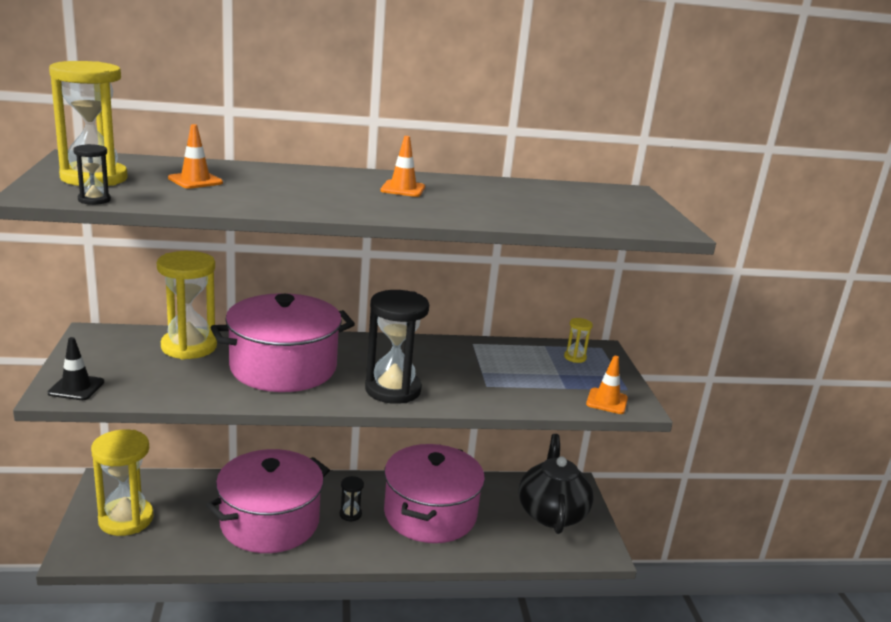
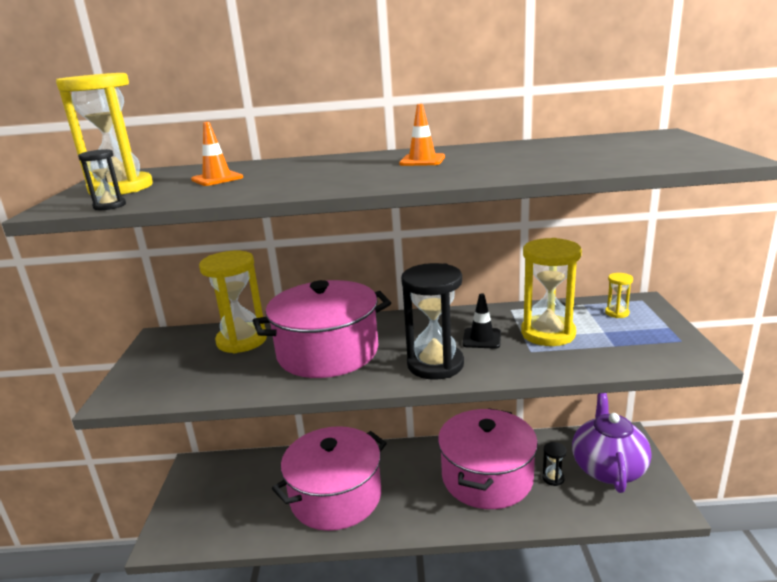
camera: 10 degrees right, 0 degrees up
black traffic cone [48,337,104,400] -> black traffic cone moved to [463,293,501,349]
yellow hourglass [91,430,154,536] -> yellow hourglass moved to [521,238,582,346]
black hourglass [340,476,364,522] -> black hourglass moved to [542,442,566,486]
black teapot [519,434,593,534] -> purple teapot [572,393,652,493]
orange traffic cone [586,356,628,414] -> none

